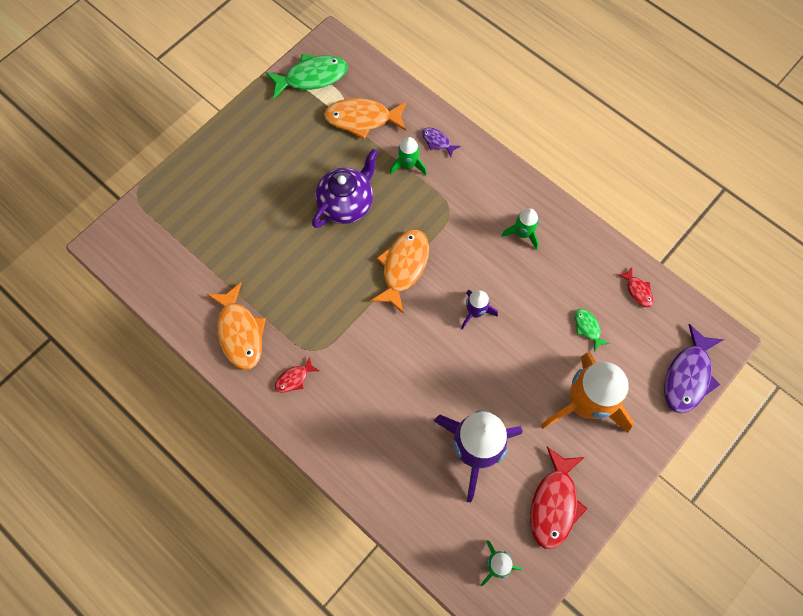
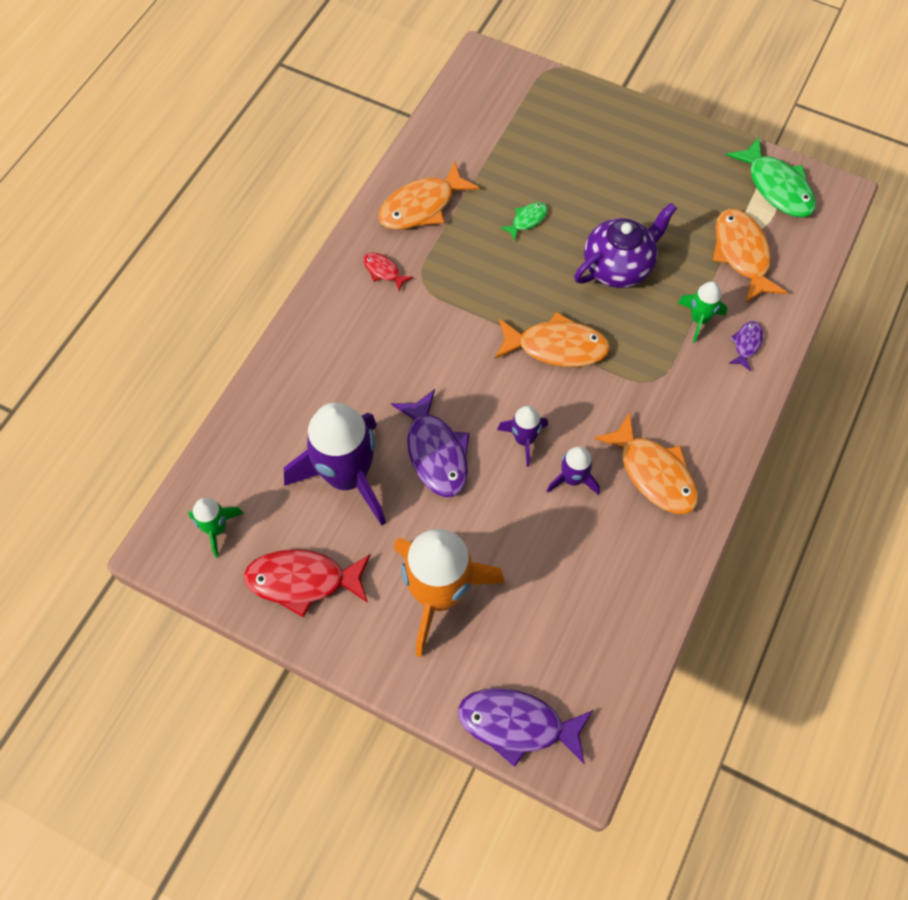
camera: 75 degrees right, 5 degrees down
purple teapot [312,149,378,228] -> purple teapot turned 60 degrees counterclockwise [574,203,677,288]
green rocket [502,208,539,250] -> orange fish [594,412,698,514]
green fish [575,308,610,351] -> green fish moved to [500,202,548,240]
red fish [618,267,654,307] -> none
none -> purple fish [391,389,469,497]
none -> purple rocket [547,447,600,495]

